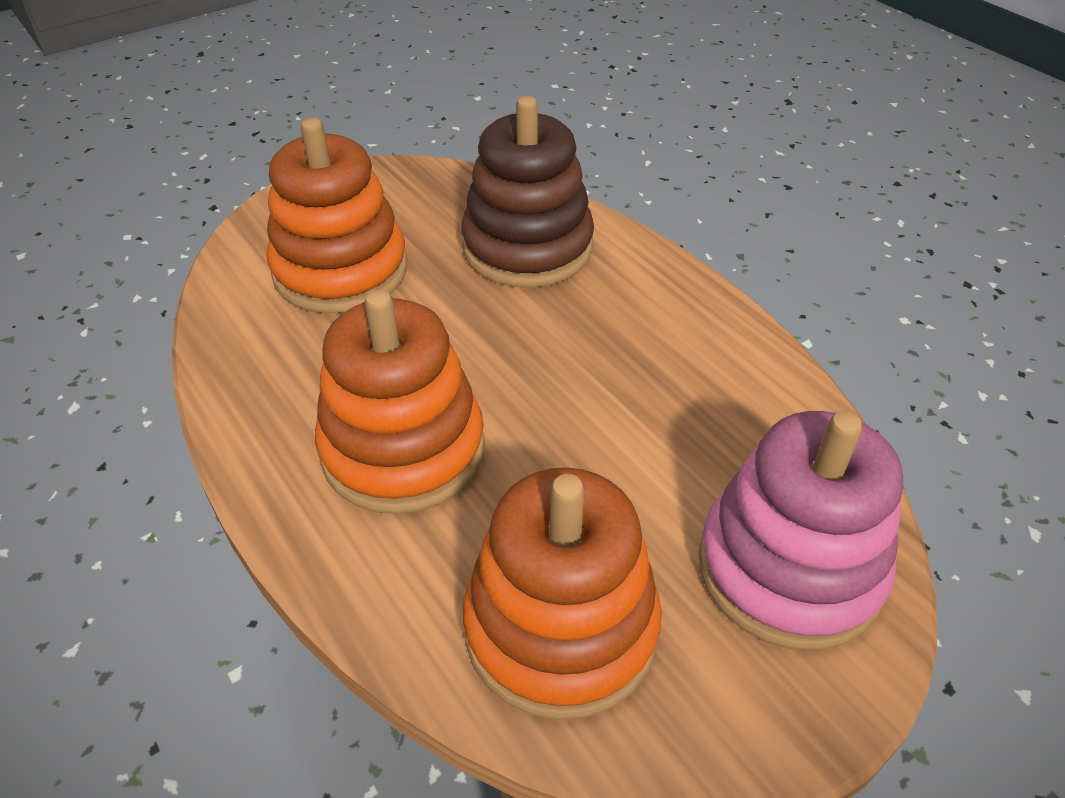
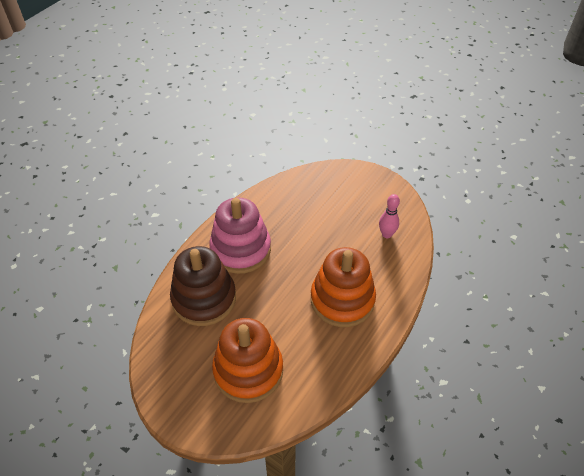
camera: 110 degrees left, 5 degrees up
orange stacking toy [463,467,662,720] -> pink bowling pin [379,194,400,238]
pink stacking toy [698,411,903,651] -> pink stacking toy moved to [209,197,271,274]

